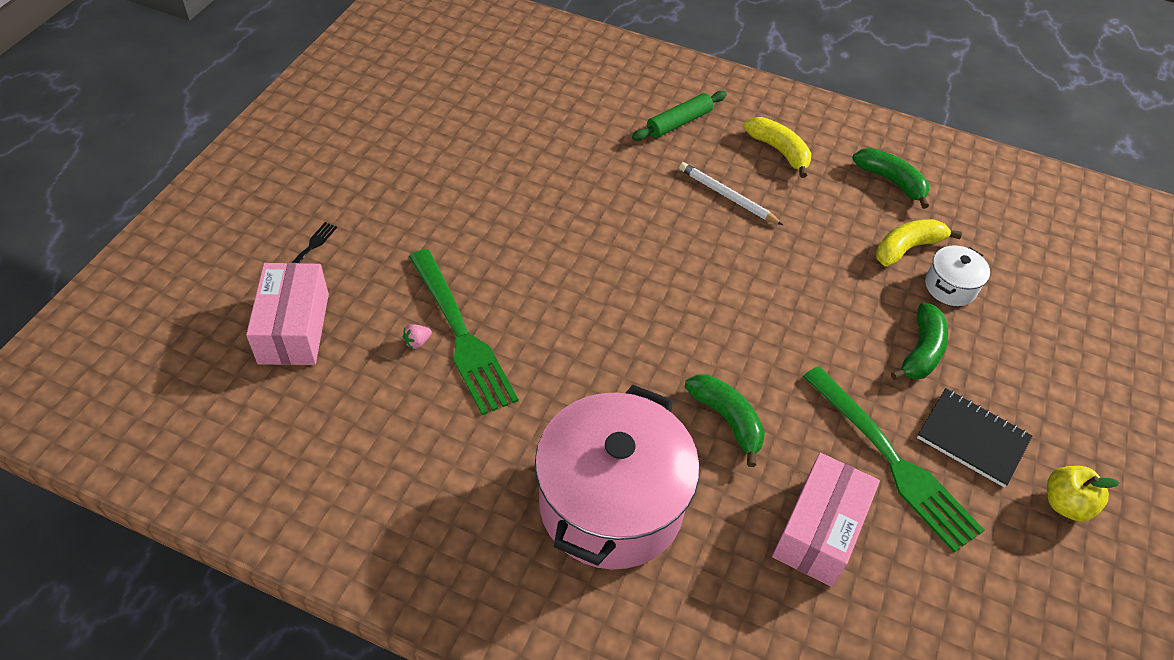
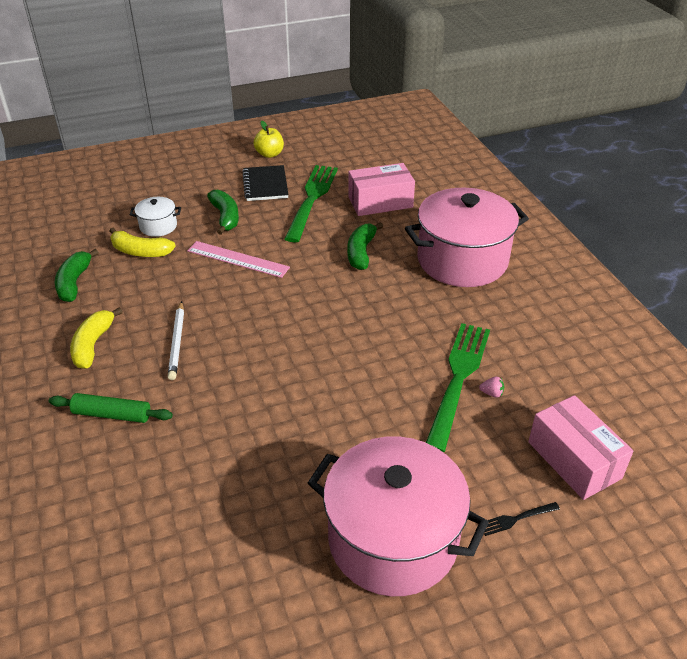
camera: 130 degrees left, 10 degrees down
pink box [246,263,329,365] -> pink box turned 75 degrees counterclockwise [528,395,634,500]
green banana [891,302,948,380] -> green banana turned 90 degrees clockwise [207,190,239,235]
none -> pink ruler [187,241,290,278]
none -> pink pot [308,437,489,596]

